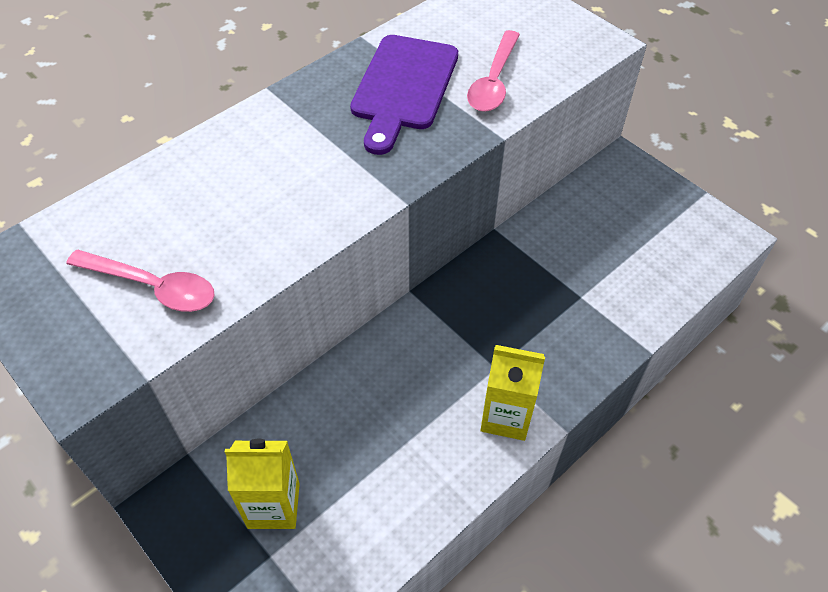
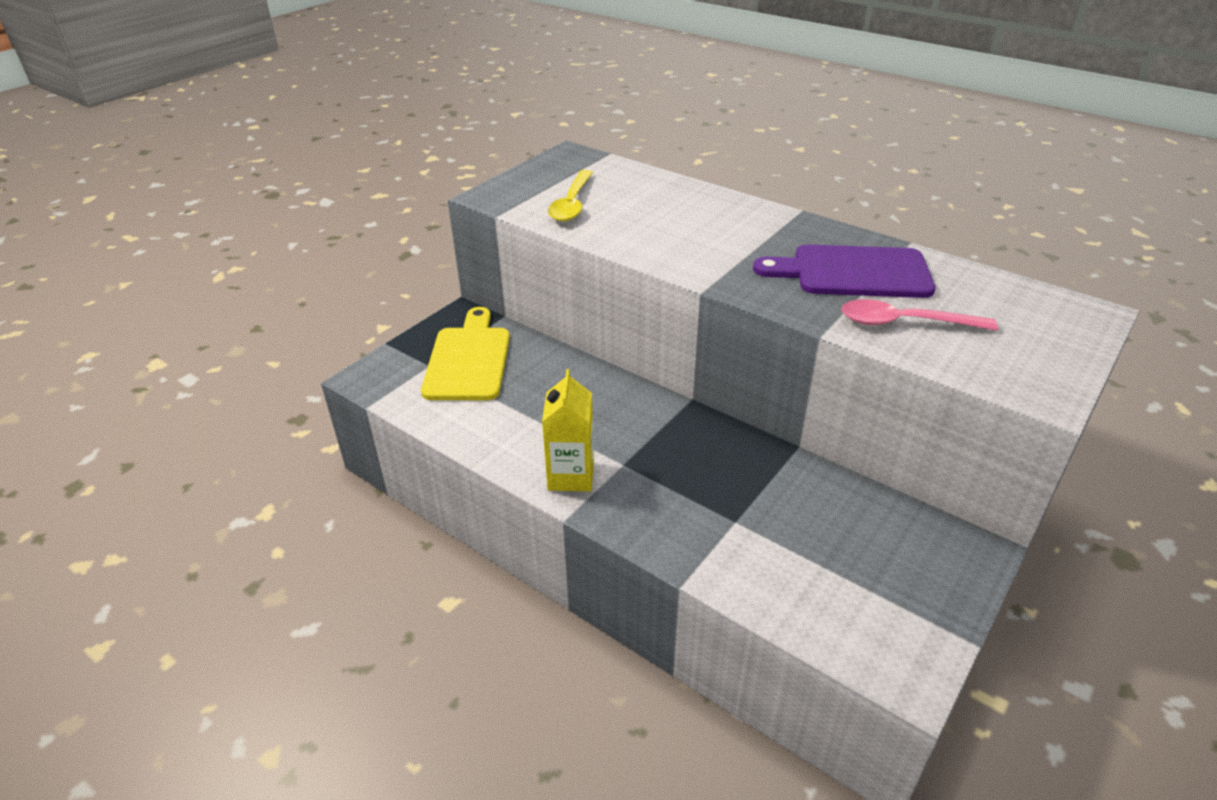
camera: 80 degrees right, 15 degrees down
pink spoon [66,250,215,312] -> yellow spoon [548,170,593,221]
yellow carton [225,439,300,529] -> yellow cutting board [421,307,510,400]

